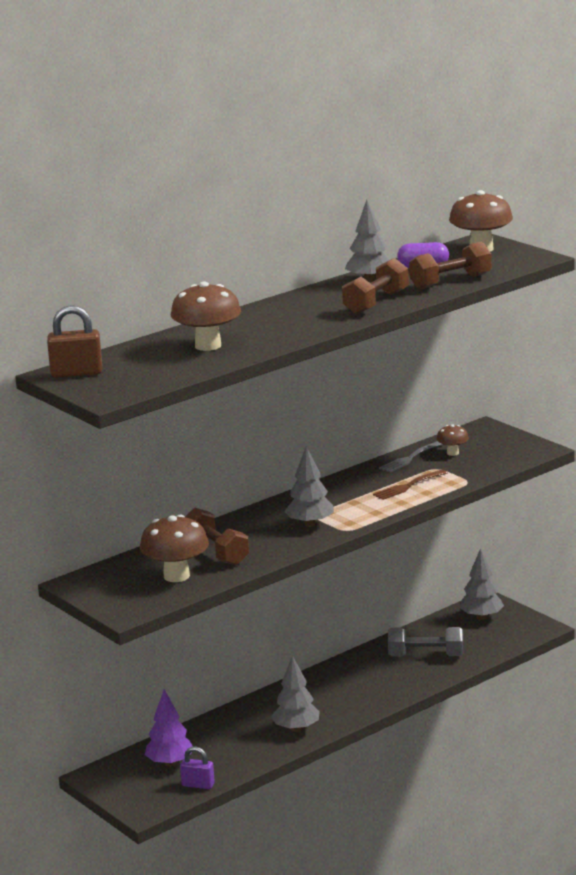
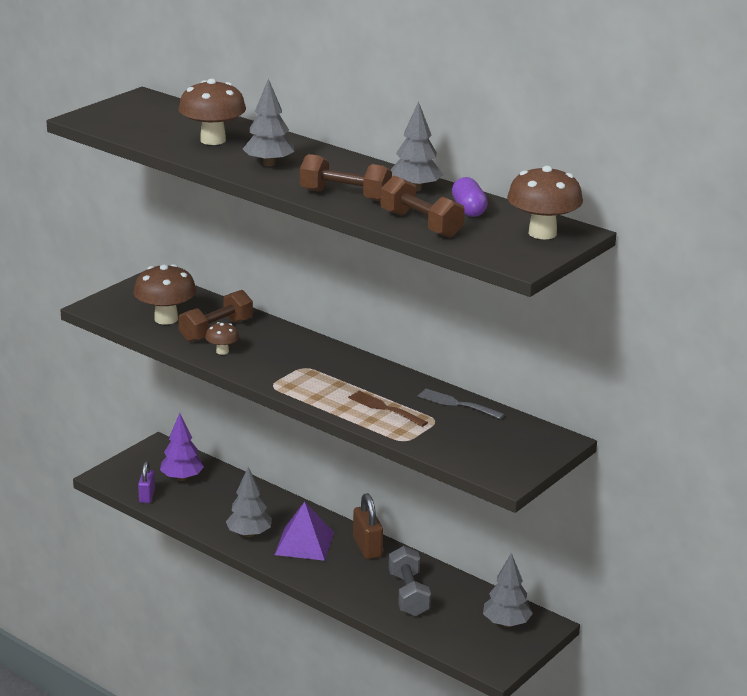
camera: 75 degrees right, 5 degrees up
brown padlock [47,305,102,378] -> brown padlock moved to [353,493,383,559]
grey tree [284,446,334,527] -> grey tree moved to [243,79,294,166]
brown mushroom [437,424,469,456] -> brown mushroom moved to [205,322,239,355]
none -> purple pyramid [275,502,334,561]

